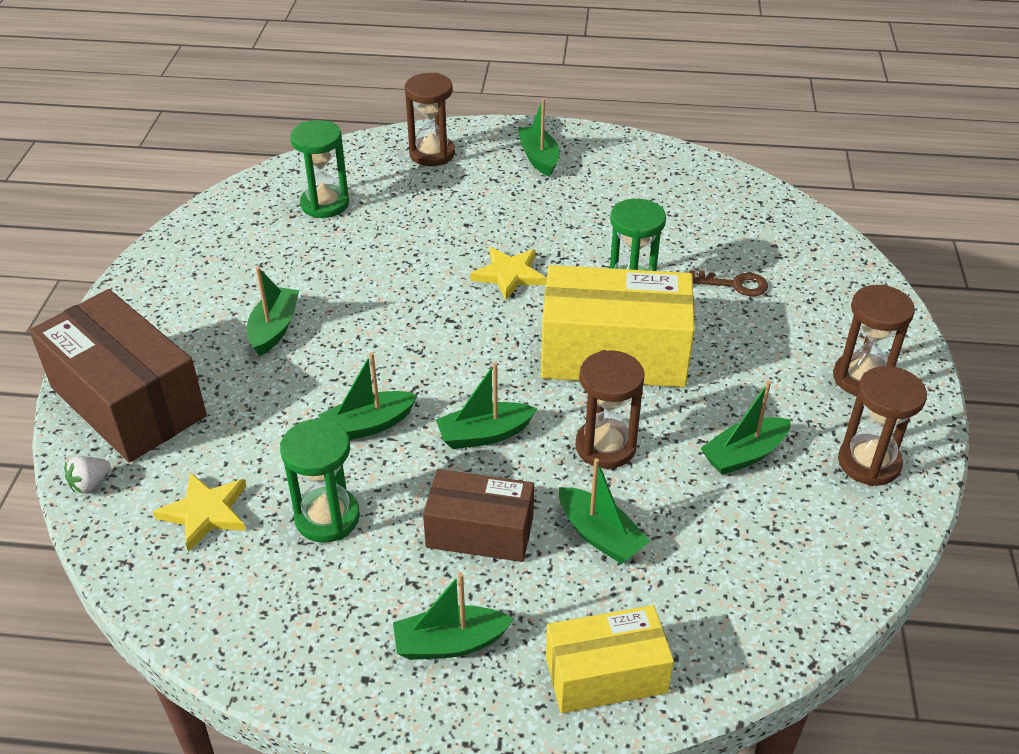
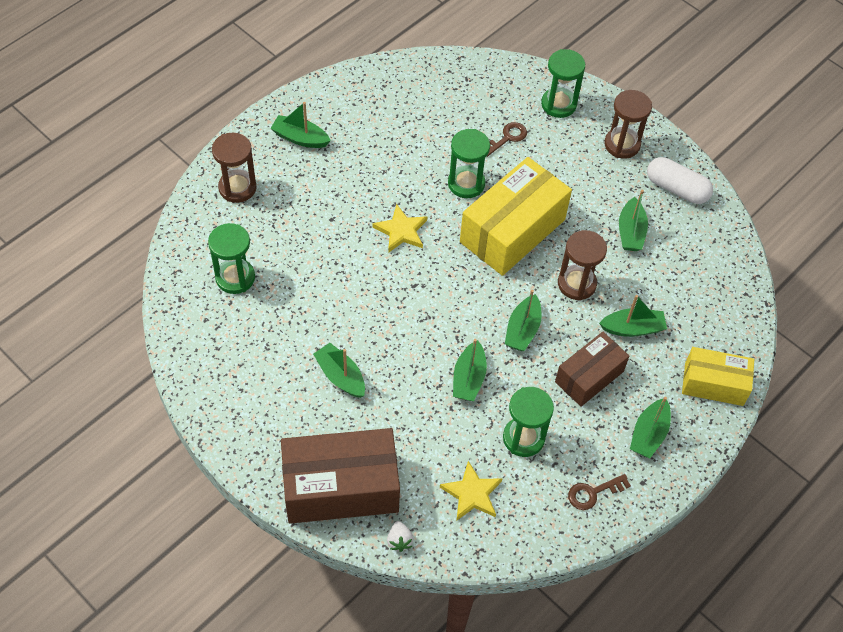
camera: 55 degrees left, 15 degrees up
yellow box [546,605,674,713] -> yellow box turned 75 degrees clockwise [682,347,754,406]
brown hourglass [838,366,927,486] -> white capsule [647,157,713,204]
none -> green hourglass [541,49,585,118]
none -> brown key [568,474,631,510]

